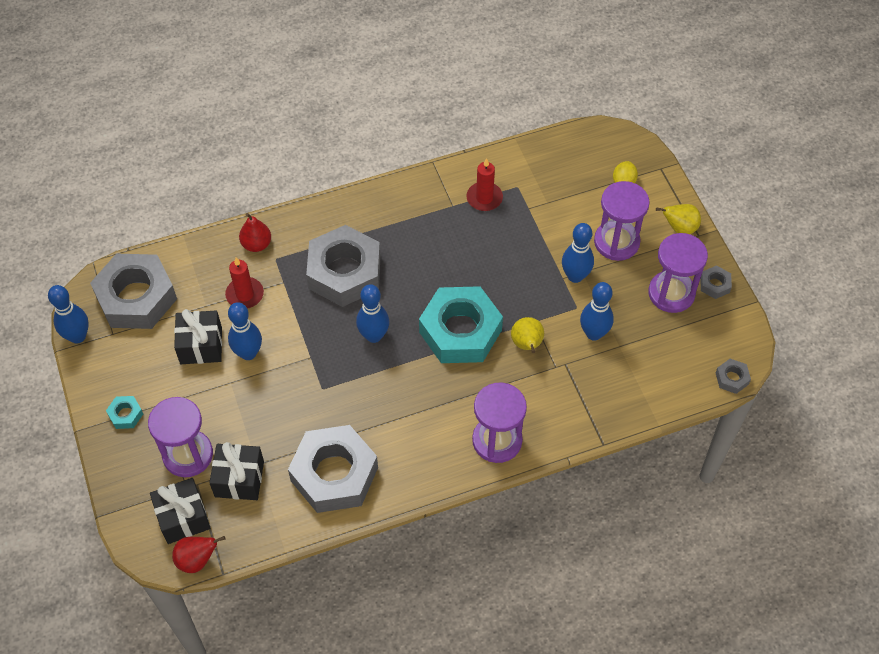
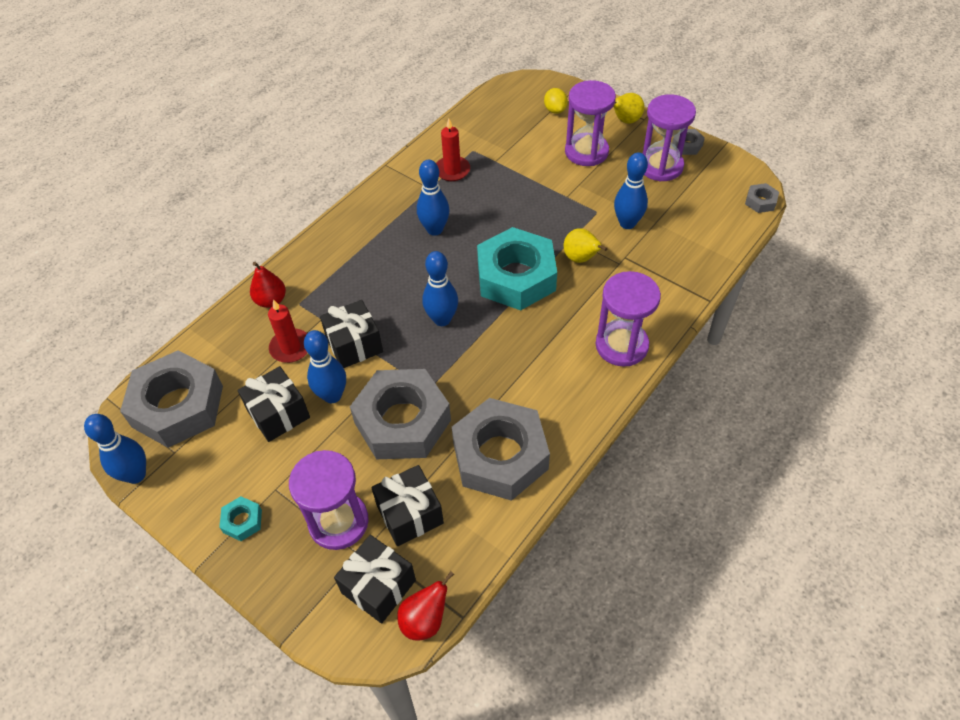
camera: 30 degrees left, 5 degrees down
grey nut [306,225,381,307] -> grey nut moved to [350,369,451,459]
blue bowling pin [562,223,594,283] -> blue bowling pin moved to [417,160,450,236]
none -> black gift [320,300,383,368]

